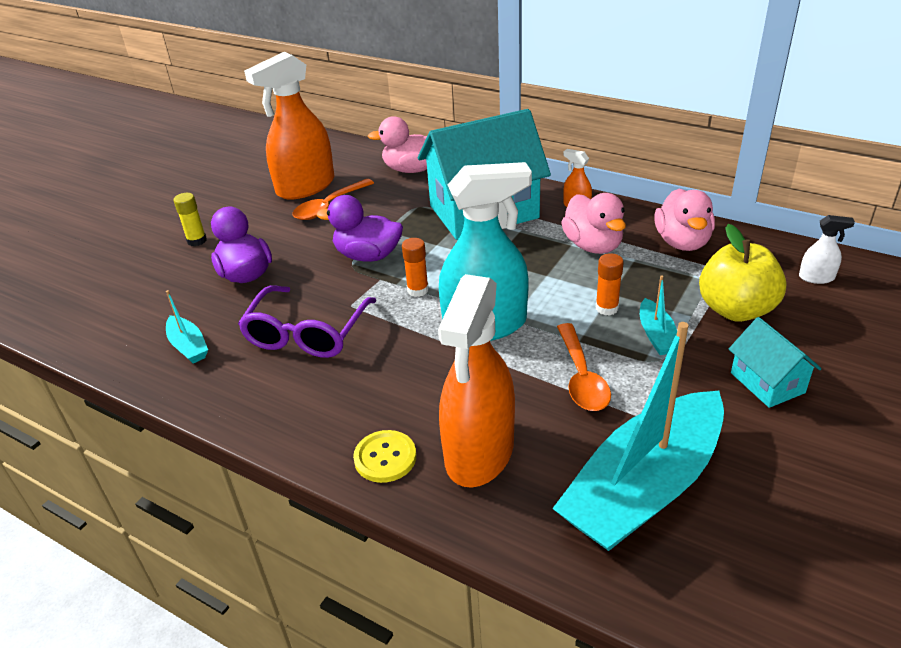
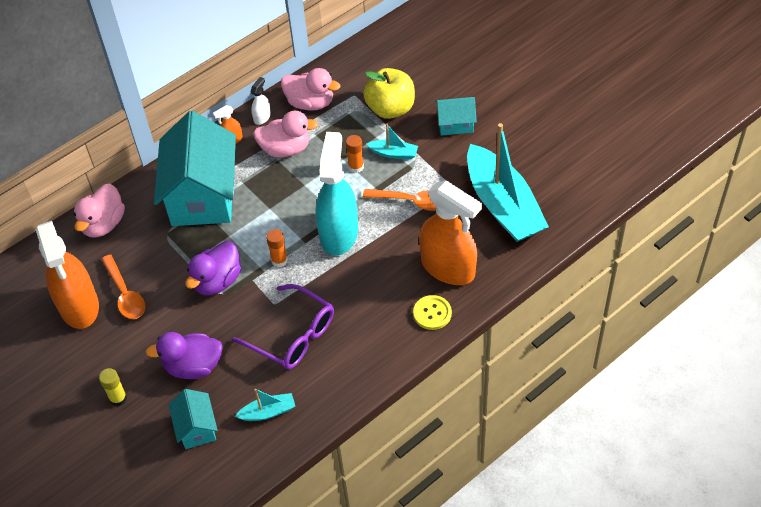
camera: 70 degrees left, 15 degrees up
white spray bottle [799,215,855,284] -> white spray bottle moved to [251,77,271,125]
none -> turquoise house [169,389,218,449]

